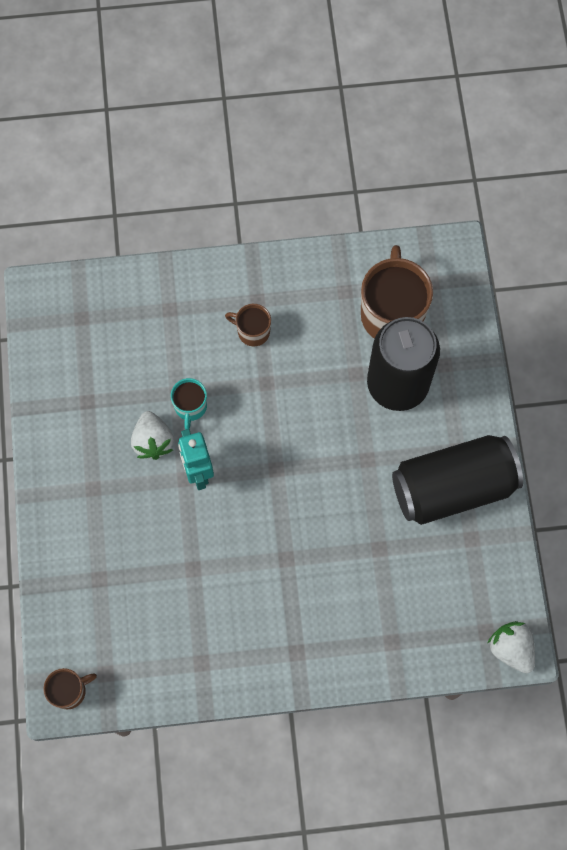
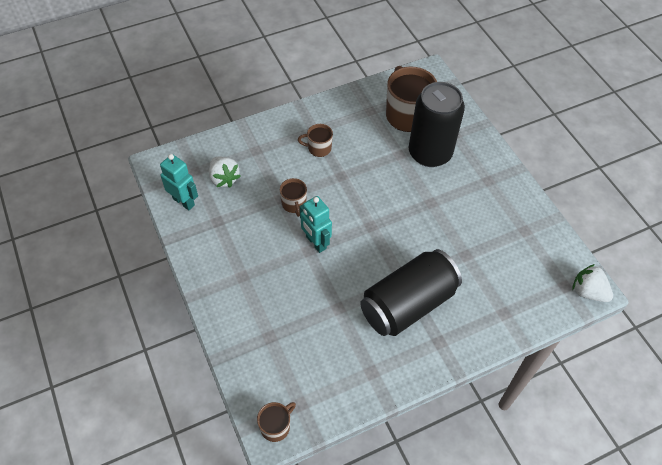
camera: 20 degrees left, 15 degrees down
white strawberry [131,411,174,460] -> white strawberry moved to [209,157,241,188]
turquoise mug [171,378,207,430] -> brown mug [280,178,307,217]
black can [392,435,523,525] -> black can moved to [360,249,462,336]
none -> turquoise robot [160,154,198,210]

